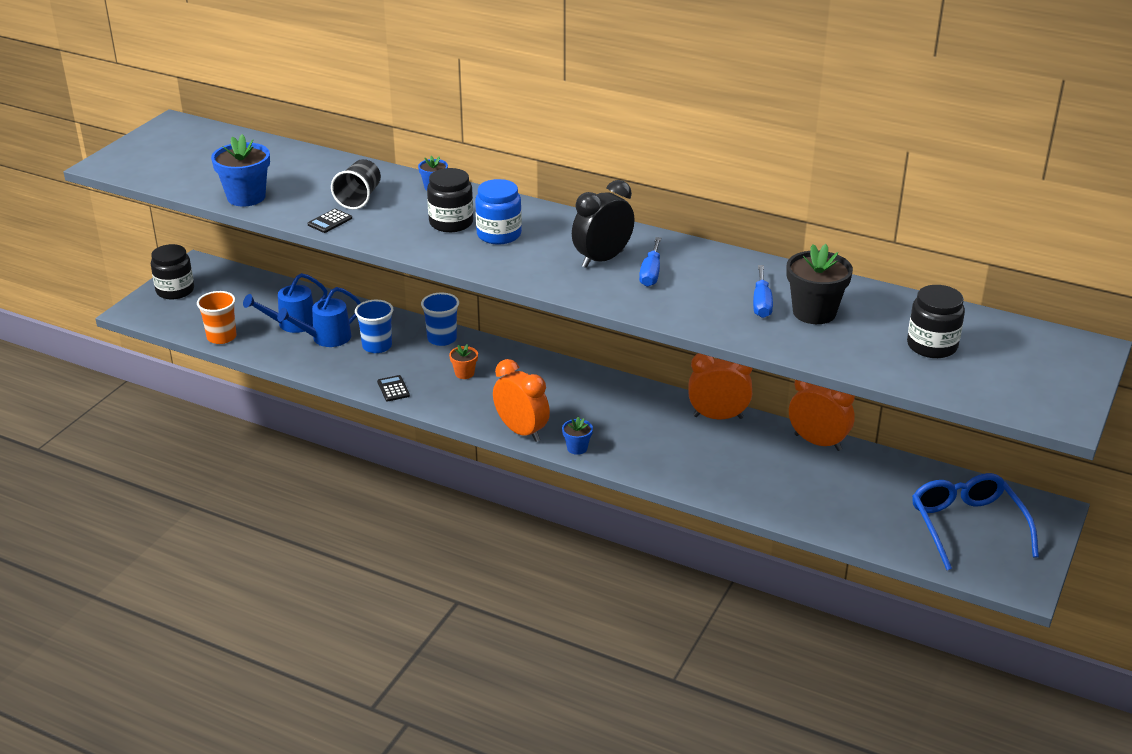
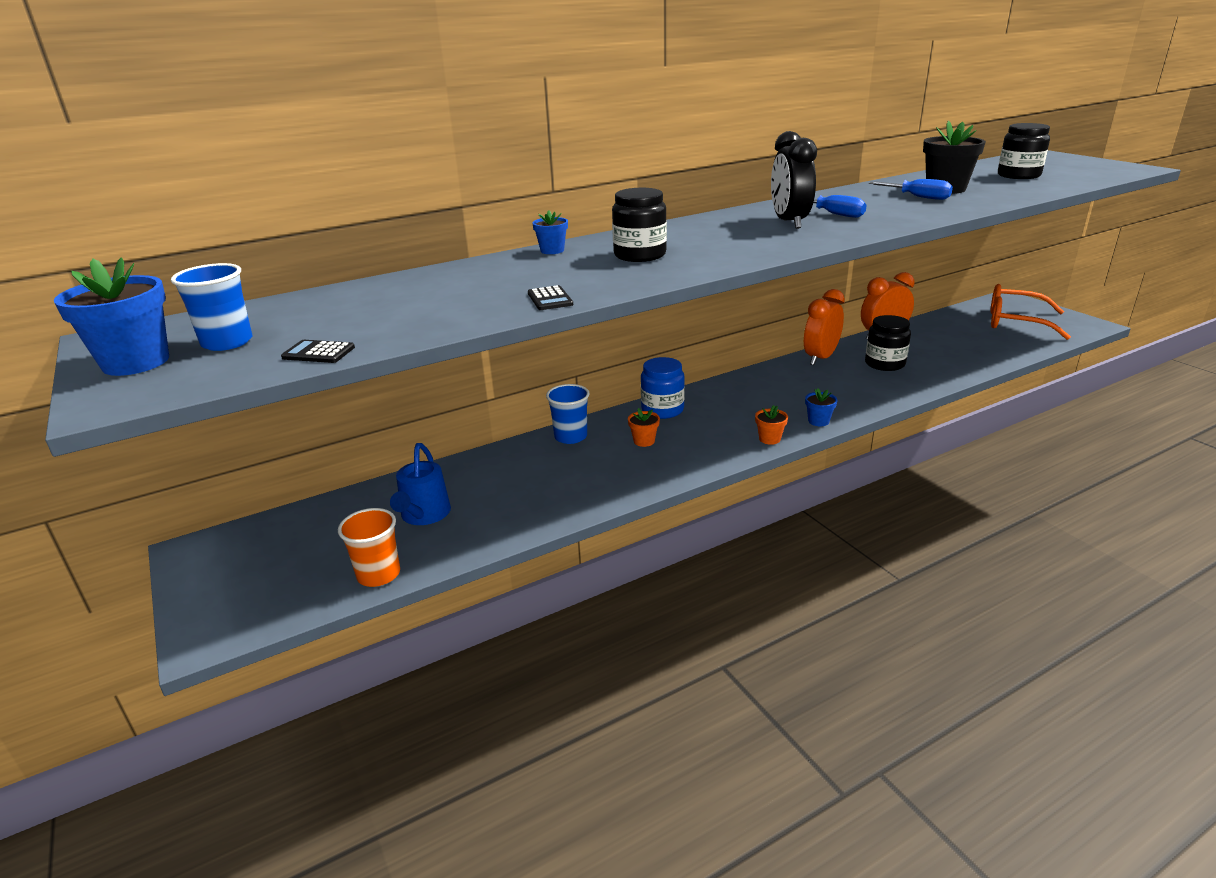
camera: 55 degrees left, 5 degrees down
black jar [151,244,194,299] -> black jar moved to [865,315,911,371]
blue flower pot [211,134,270,207] -> blue flower pot moved to [54,258,169,376]
blue watering can [277,287,361,347] -> none
black cup [331,159,381,210] -> none
blue cup [355,300,393,353] -> blue cup moved to [171,263,252,351]
black calculator [377,375,410,401] -> black calculator moved to [281,340,355,363]
blue jar [475,179,522,245] -> blue jar moved to [641,357,685,419]
orange clock [493,359,550,442] -> orange flower pot [755,405,788,445]
blue glasses [912,473,1039,570] -> orange glasses [991,284,1071,340]

